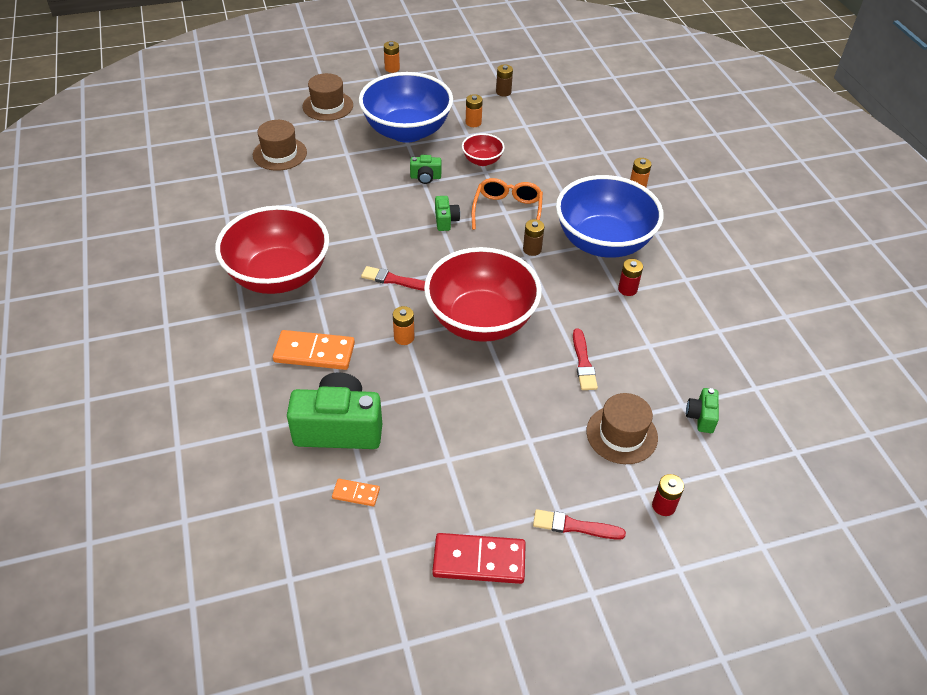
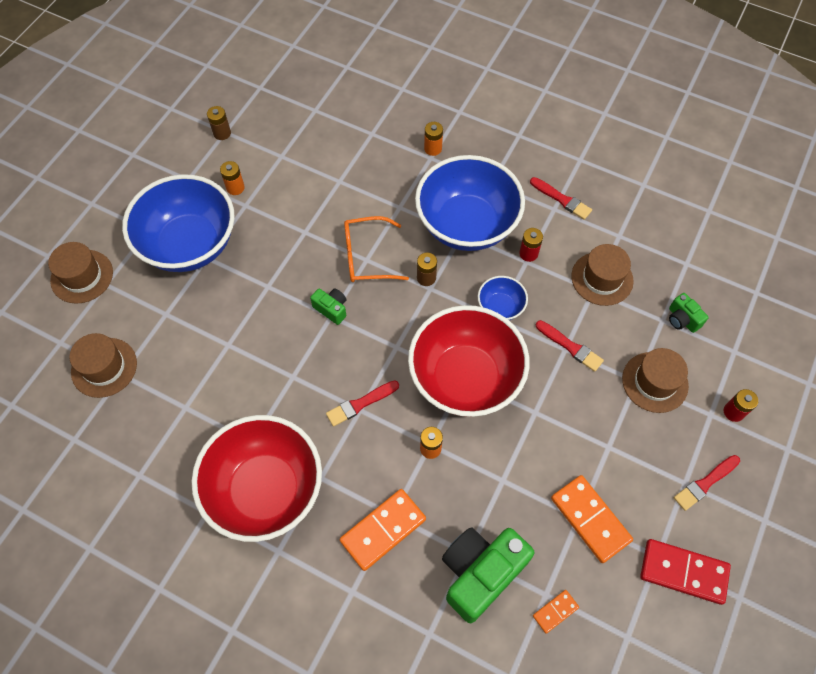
camera: 45 degrees left, 15 degrees up
orange battery [384,41,400,73] -> none
green camera [410,155,441,184] -> none
red domino [432,533,526,584] -> red domino turned 60 degrees clockwise [640,539,731,605]
red bowl [462,133,505,166] -> none
orange glasses [472,178,543,230] -> orange glasses turned 60 degrees counterclockwise [344,216,409,282]
none -> blue bowl [478,276,528,320]
none -> red brush [530,177,592,220]
none -> orange domino [551,475,633,563]
none -> brown hat [571,244,634,306]

